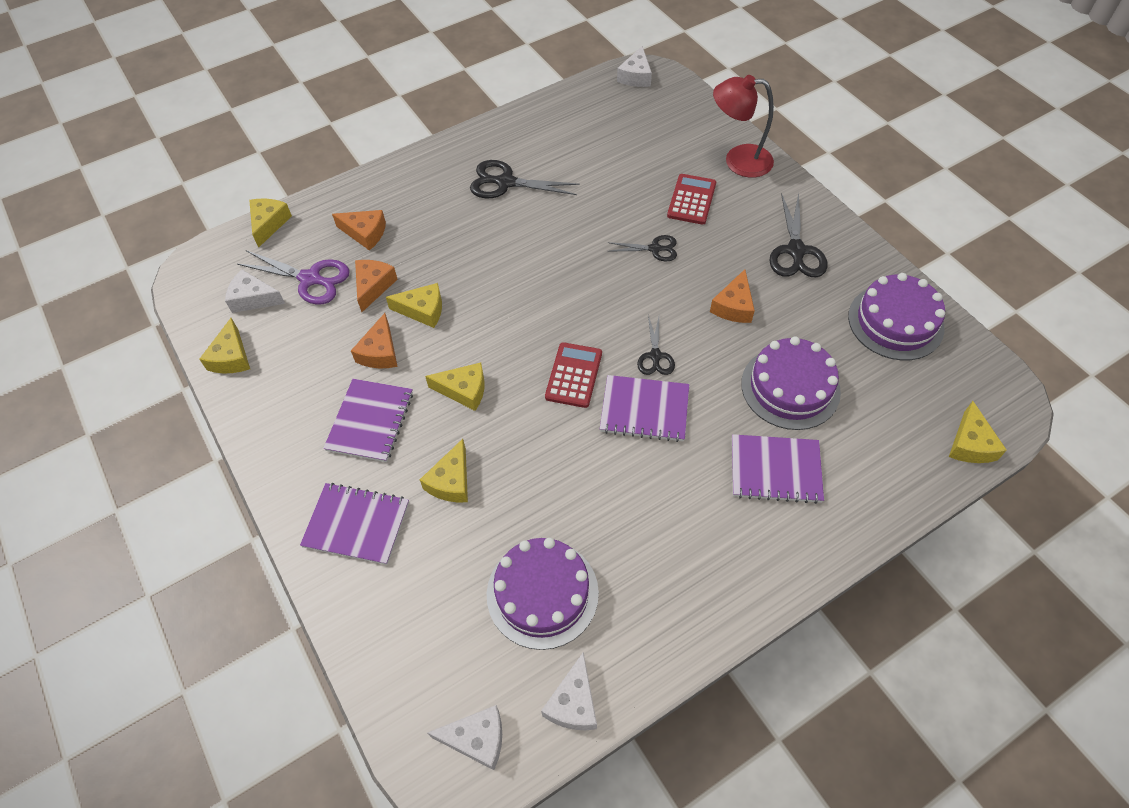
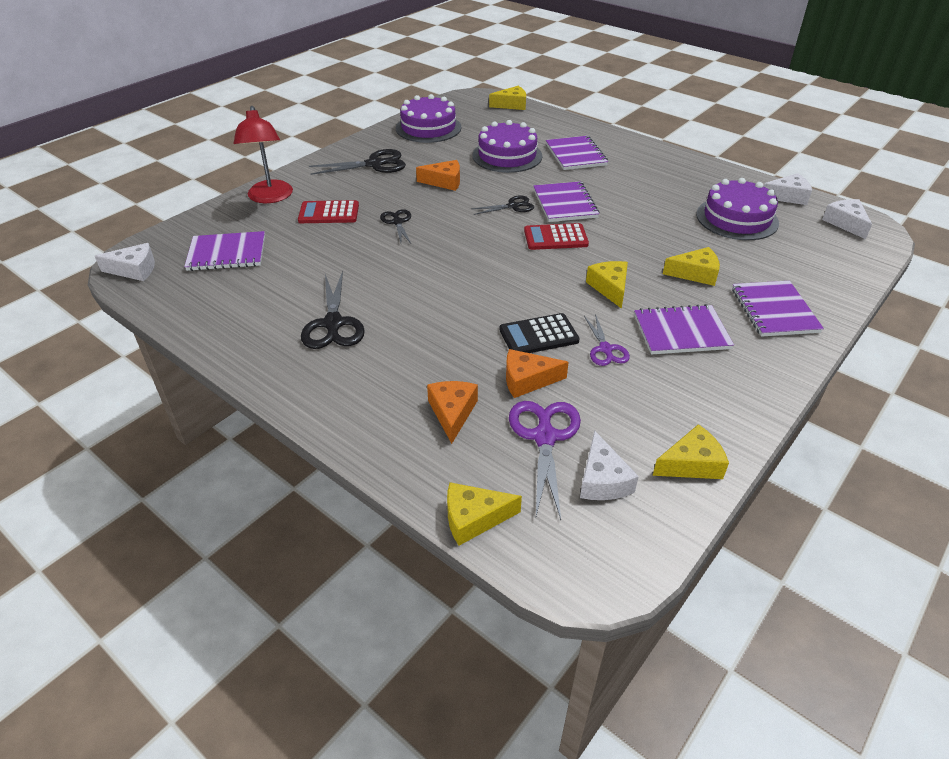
camera: 110 degrees left, 15 degrees down
orange cheese [351,313,398,368] -> purple scissors [584,314,630,366]
yellow cheese [386,283,442,328] -> black calculator [499,313,580,353]
none -> purple notebook [184,231,265,271]

